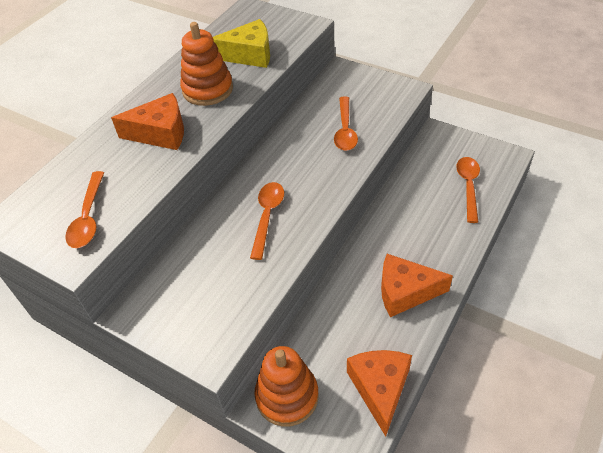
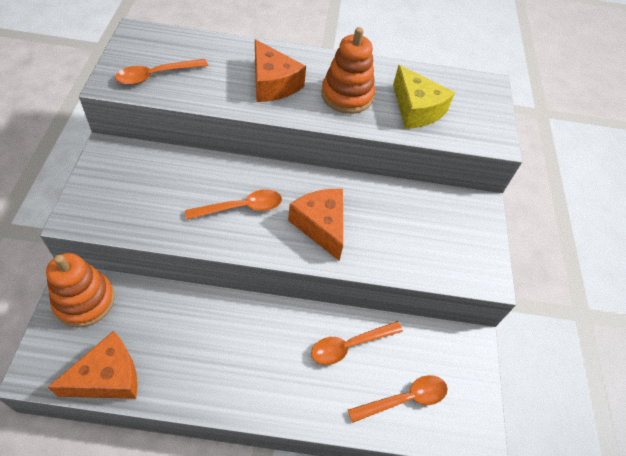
camera: 55 degrees right, 5 degrees up
orange spoon [334,96,358,151] -> orange spoon moved to [311,321,403,365]
orange cheese [381,254,453,317] -> orange cheese moved to [288,189,343,261]

